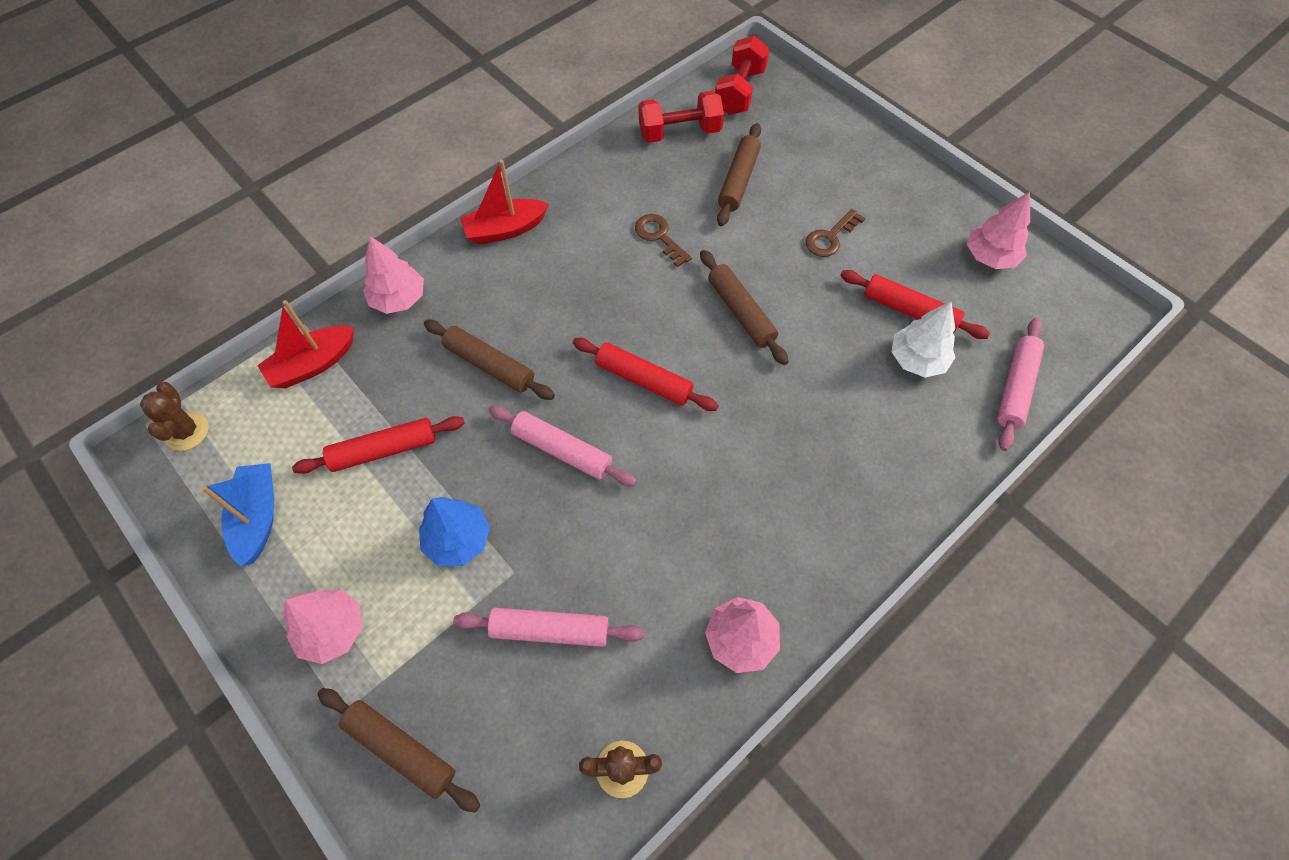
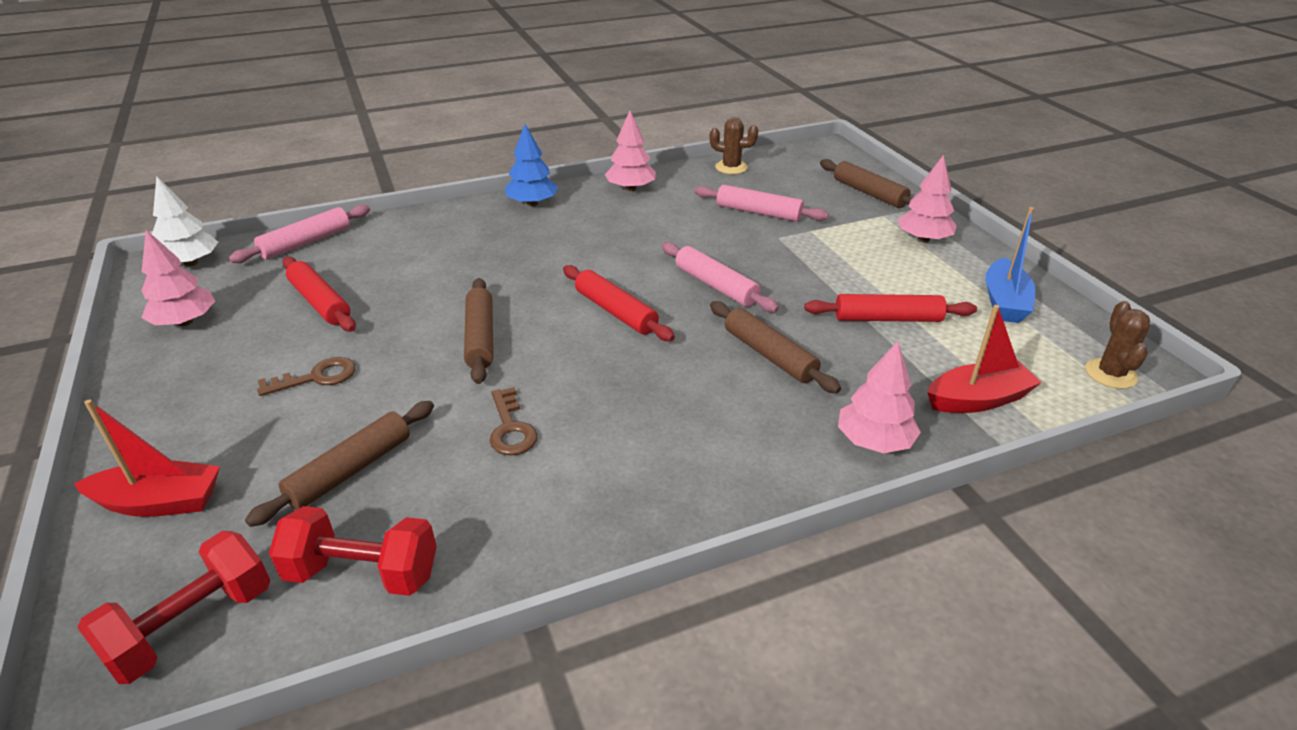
camera: 160 degrees left, 25 degrees down
blue tree [419,497,490,566] -> blue tree moved to [505,124,558,206]
red boat [460,160,549,244] -> red boat moved to [74,400,220,517]
white tree [891,301,956,378] -> white tree moved to [152,176,218,266]

